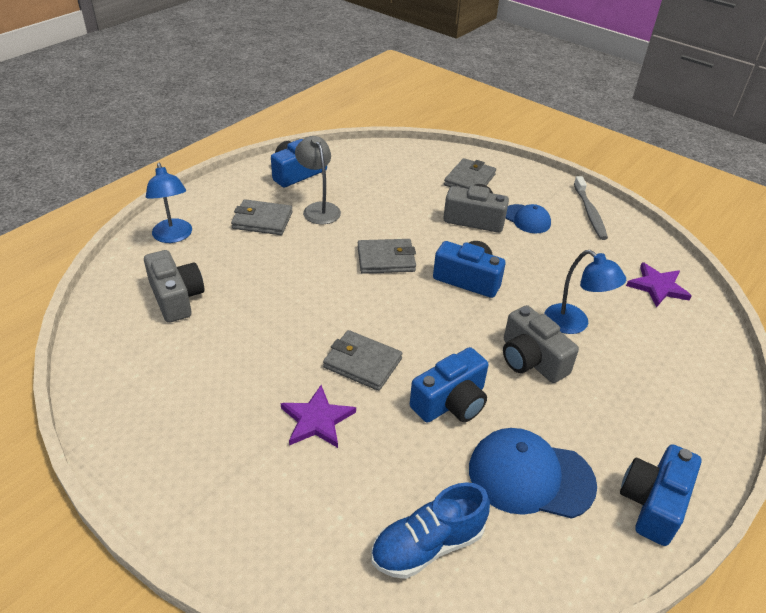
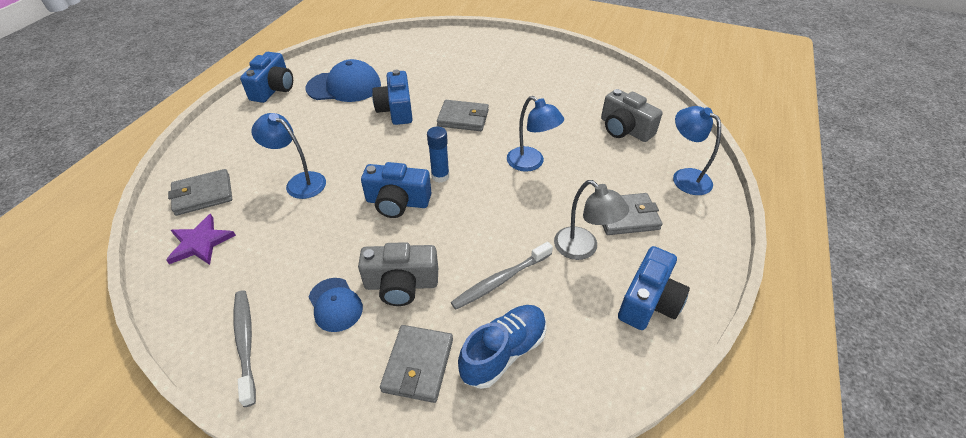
camera: 165 degrees right, 5 degrees up
purple star [281,385,356,448] -> none
grey wallet [358,239,416,274] -> grey wallet moved to [168,169,232,216]
blue shoe [371,482,490,579] -> blue shoe moved to [458,305,547,389]
blue camera [410,347,488,423] -> blue camera turned 45 degrees counterclockwise [372,70,413,125]
grey camera [503,305,579,383] -> none
blue cap [506,204,551,233] -> blue cap turned 150 degrees counterclockwise [309,278,363,332]
none -> blue glue stick [427,127,449,183]
none -> grey toothbrush [451,242,553,310]
none -> blue lamp [507,96,564,172]

